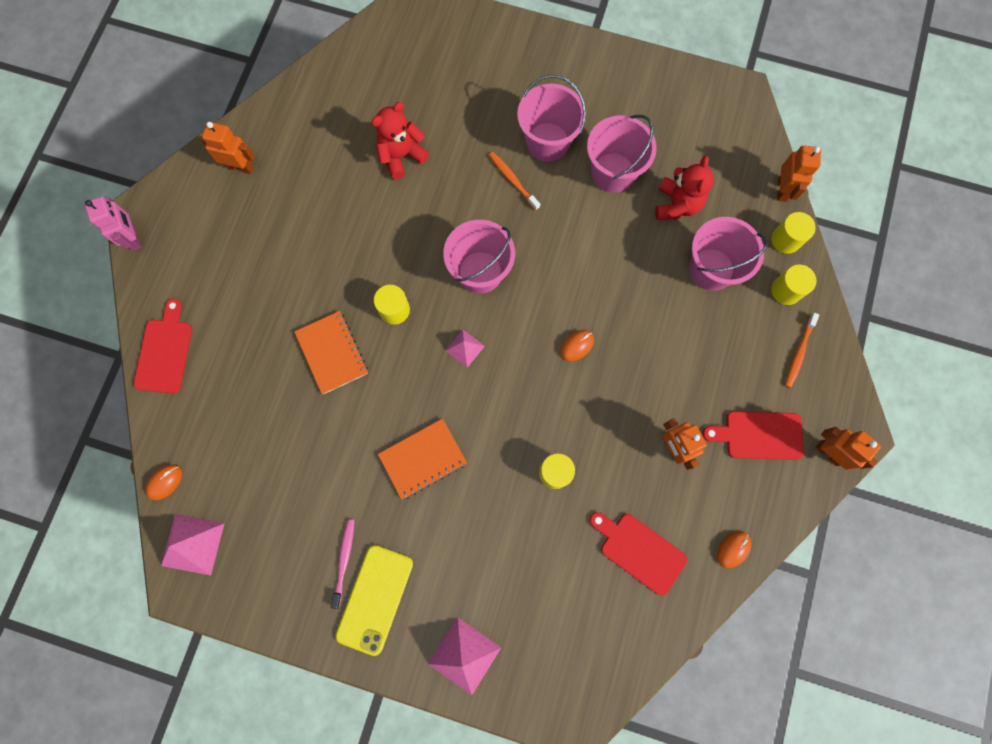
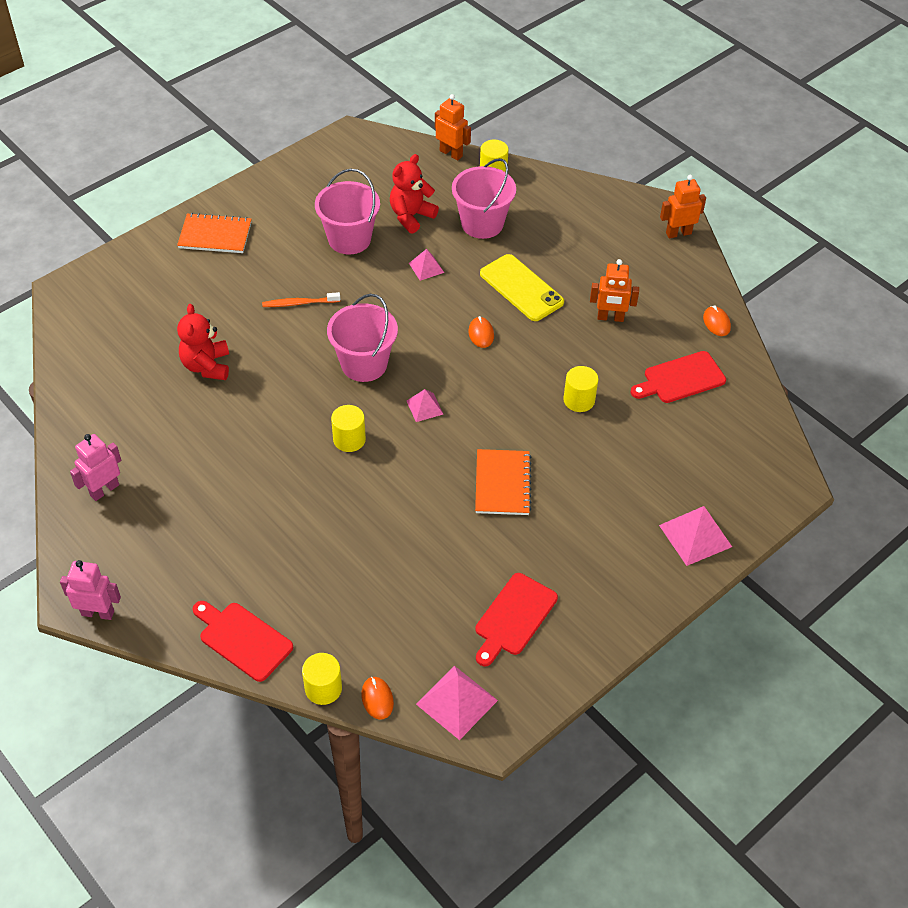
camera: 60 degrees left, 25 degrees down
orange robot [201,122,255,174] -> pink robot [70,434,121,501]
orange notebook [294,311,368,394] -> orange notebook moved to [177,213,251,253]
pink toothbrush [331,519,355,609] -> none
yellow phone [335,545,413,656] -> yellow phone moved to [480,254,564,321]
pink bucket [517,75,586,162] -> none
red teddy bear [655,156,714,220] -> red teddy bear turned 90 degrees counterclockwise [390,154,439,234]
red cutting board [702,411,804,460] -> red cutting board moved to [475,573,558,666]
yellow cylinder [771,265,816,305] -> yellow cylinder moved to [302,653,342,705]
orange toothbrush [785,313,819,388] -> none
none -> pink pyramid [409,249,444,281]

